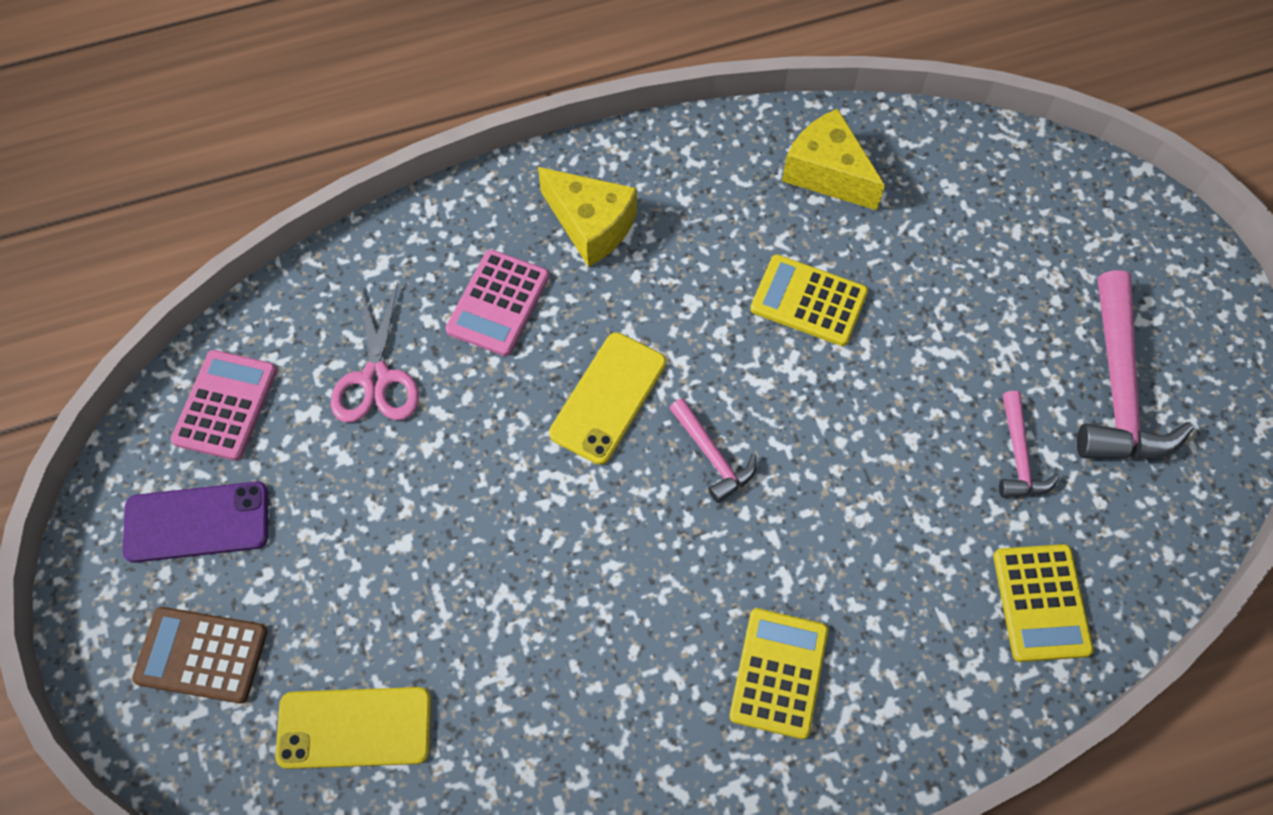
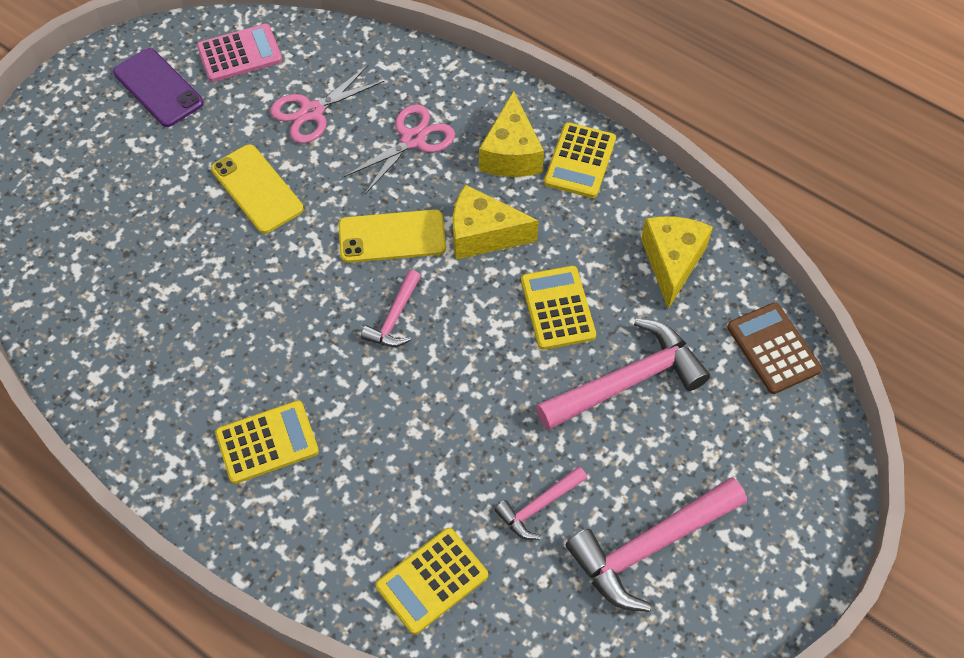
camera: 55 degrees right, 5 degrees down
brown calculator [132,607,268,703] -> brown calculator moved to [727,302,822,394]
yellow phone [275,687,431,769] -> yellow phone moved to [211,144,303,234]
pink calculator [446,249,549,356] -> pink scissors [344,104,455,194]
none -> yellow cheese [453,184,539,260]
none -> pink hammer [536,319,710,430]
none -> yellow calculator [544,122,616,198]

